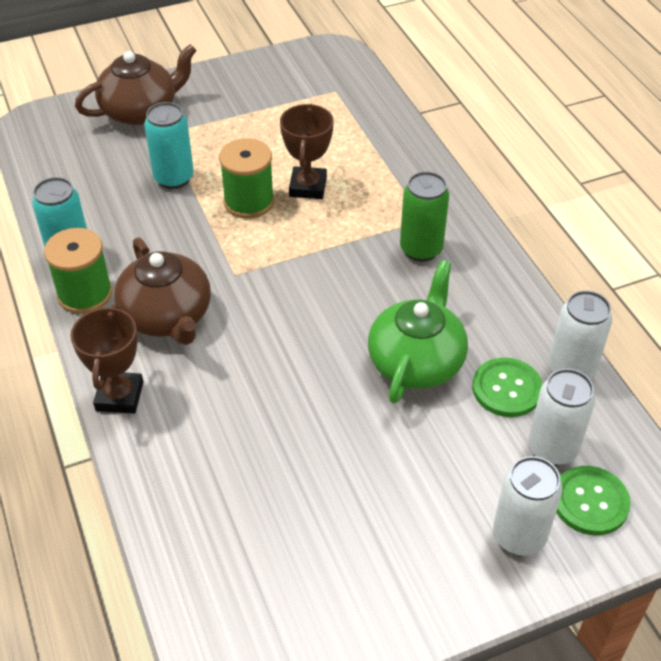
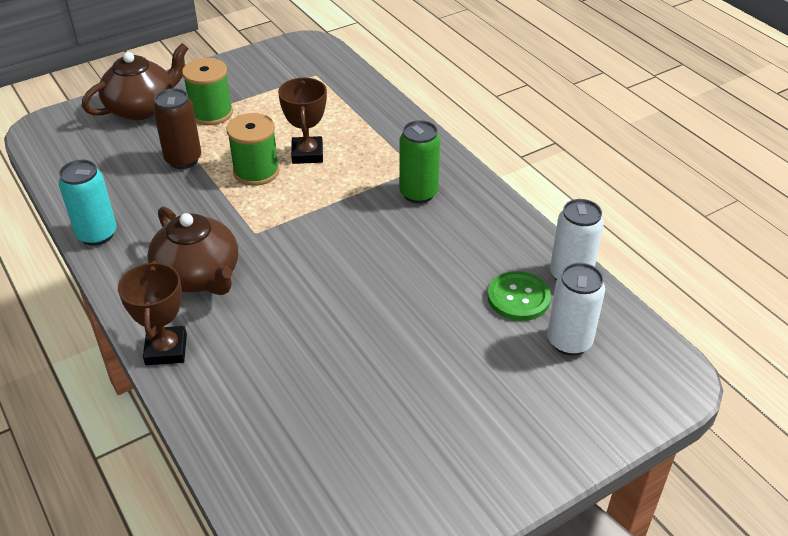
camera: 10 degrees left, 5 degrees down
green spool [44,228,113,314] -> green spool moved to [182,58,233,125]
turquoise can [144,102,194,189] -> brown can [153,88,201,169]
green teapot [368,260,468,403] -> none
white can [493,456,562,556] -> none
green button [556,466,631,535] -> none

